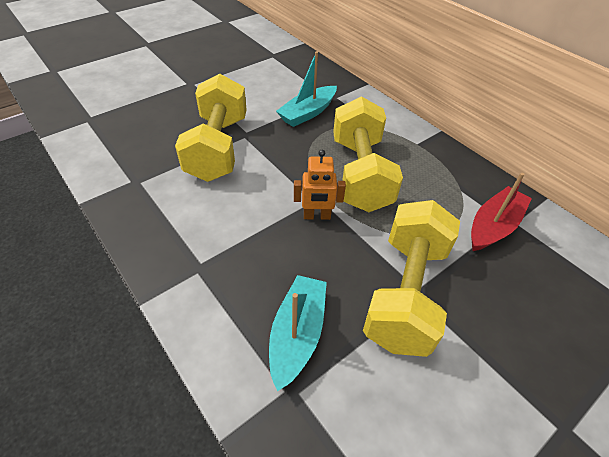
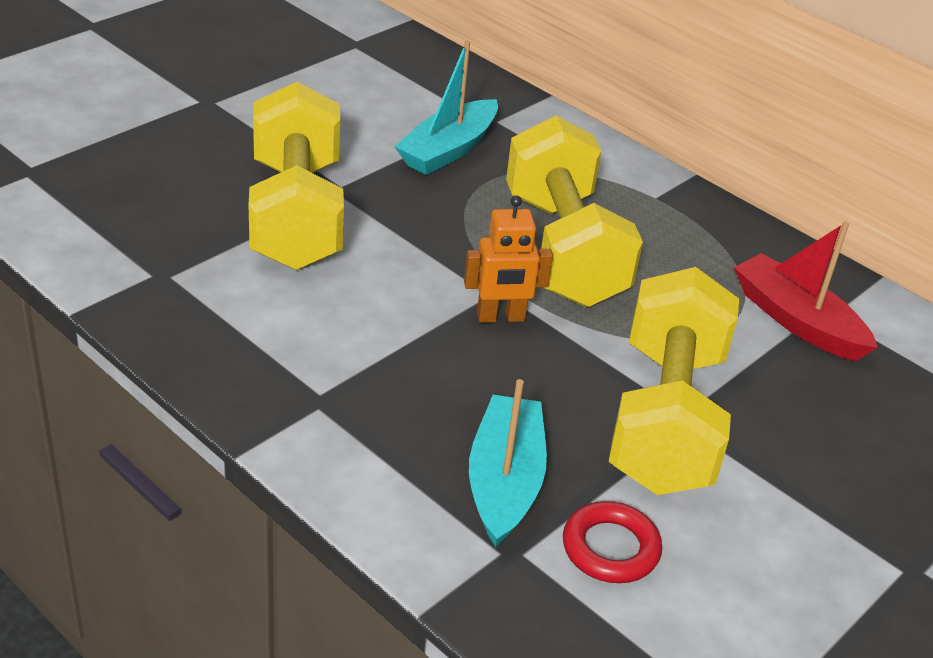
camera: 10 degrees left, 10 degrees down
red boat [471,173,532,251] -> red boat turned 75 degrees counterclockwise [734,221,878,361]
none -> red ring [563,501,662,583]

